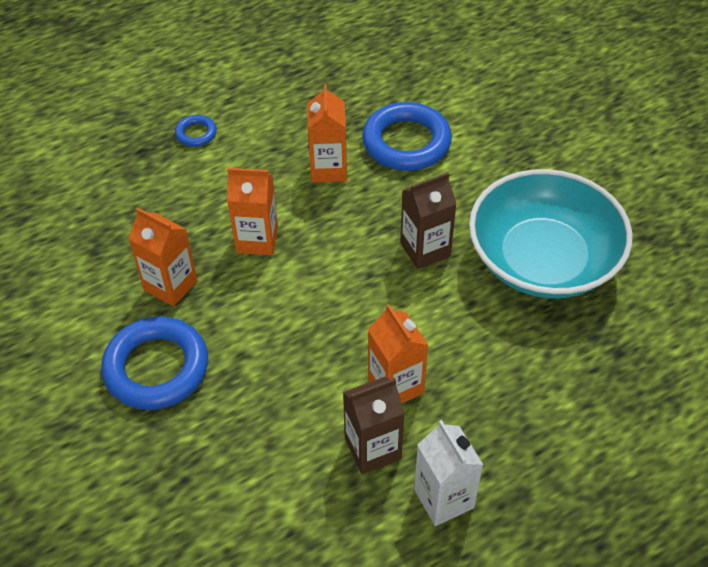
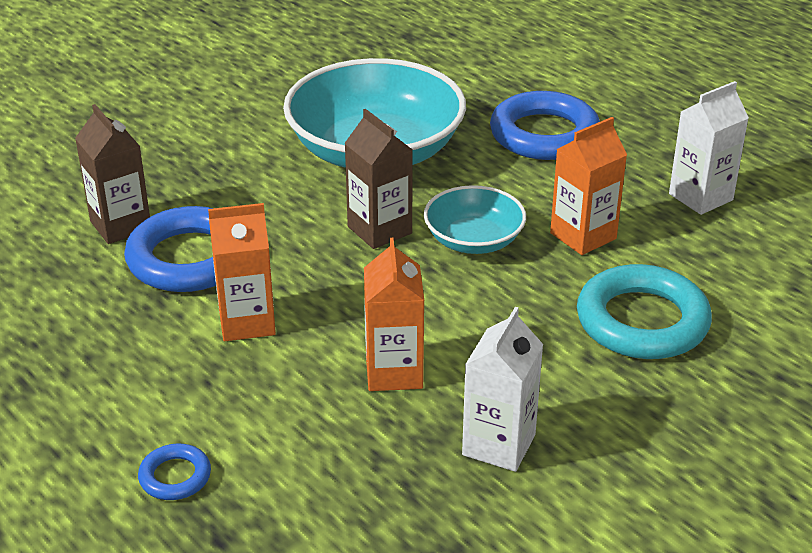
camera: 100 degrees left, 15 degrees down
blue ring [101,316,208,410] -> blue ring moved to [490,91,600,160]
orange carton [128,208,197,307] -> white carton [462,307,543,472]
brown carton [343,377,404,474] -> brown carton moved to [75,104,150,244]
none -> turquoise bowl [424,185,526,254]
none -> turquoise ring [577,264,712,359]

